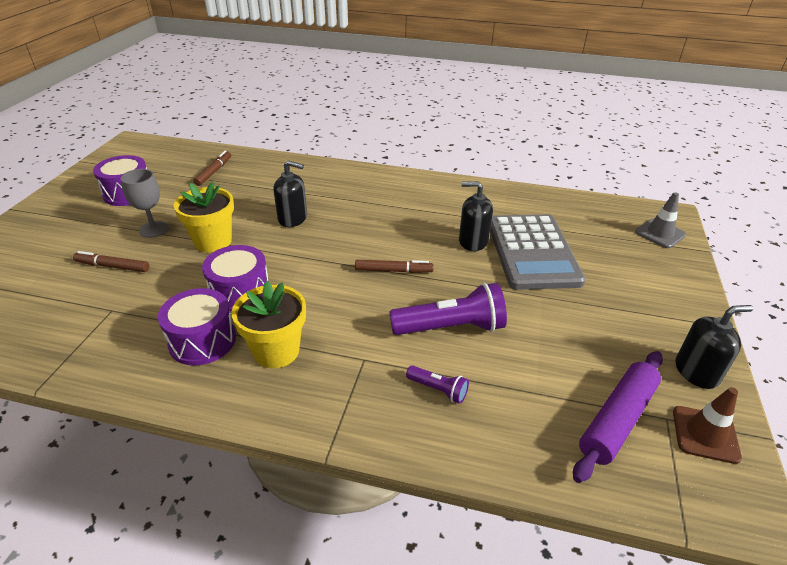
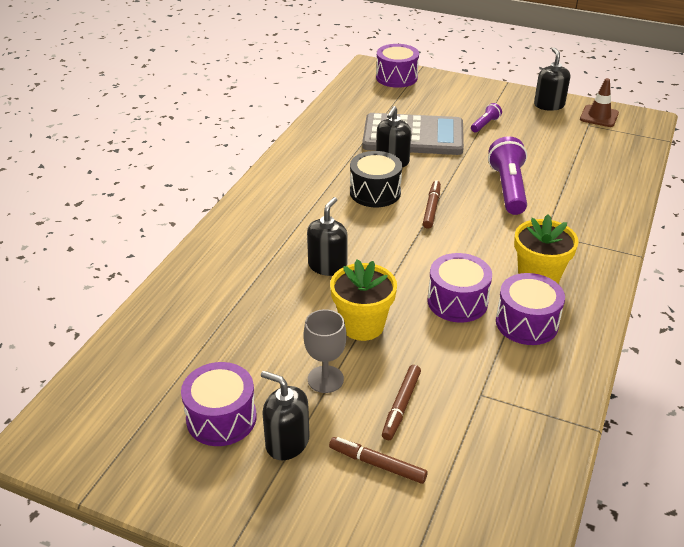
camera: 80 degrees left, 0 degrees up
brown marker [193,151,231,186] -> brown marker moved to [329,437,428,484]
purple flashlight [406,365,469,404] -> purple flashlight moved to [471,103,502,132]
purple rolling pin [573,351,663,483] -> none
grey traffic cone [635,192,687,248] -> purple drum [376,44,419,88]
none -> black soap dispenser [261,371,310,460]
none -> black drum [350,151,402,207]

